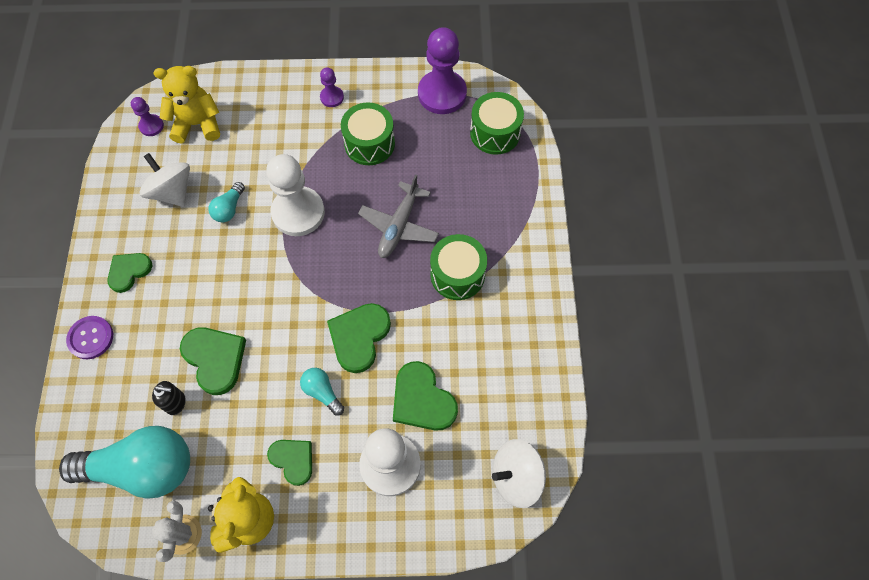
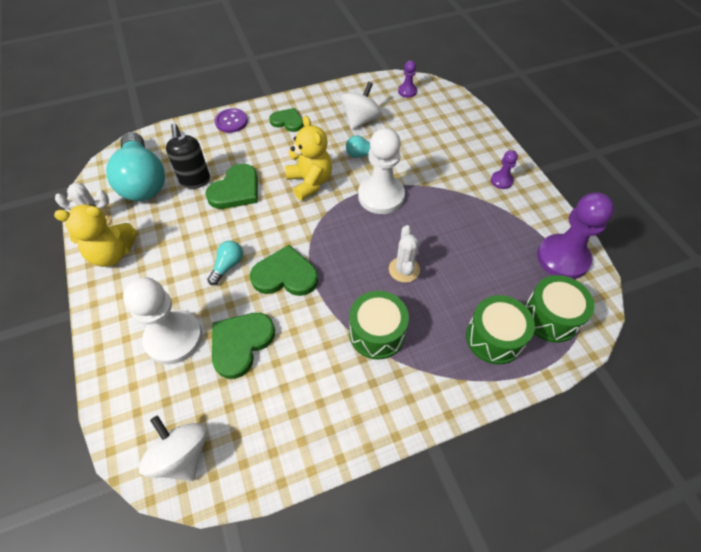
camera: 70 degrees right, 10 degrees down
black soap dispenser [152,381,186,415] -> black soap dispenser [166,124,210,189], size x1.55
yellow teddy bear [154,66,220,143] -> yellow teddy bear moved to [285,116,332,201]
green heart [267,440,312,486] -> none
green drum [341,102,395,165] -> green drum moved to [466,295,535,365]
grey plane [358,174,439,258] -> white cactus [389,225,420,283]

